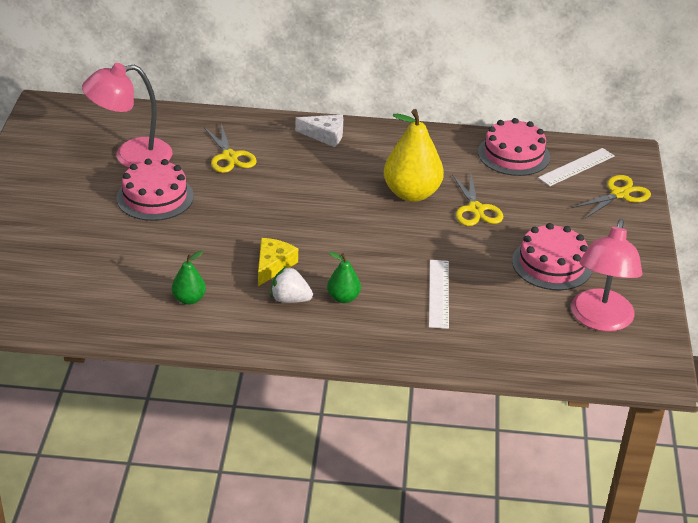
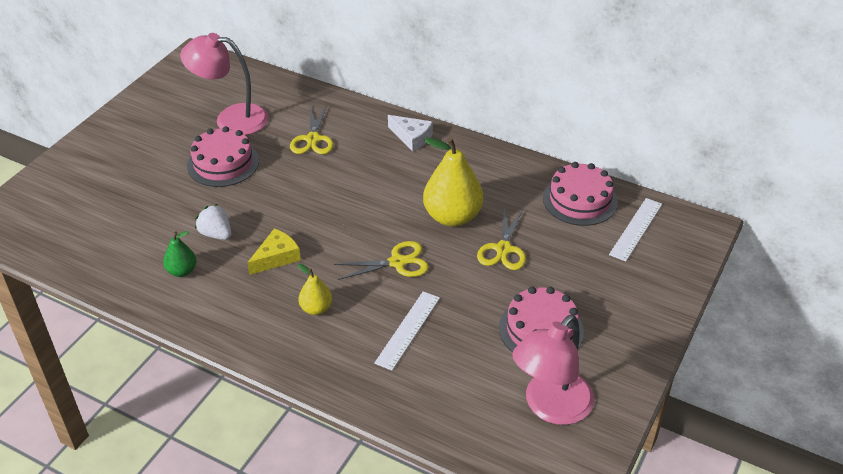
camera: 25 degrees right, 5 degrees up
white strawberry [271,266,313,303] -> white strawberry moved to [195,204,231,240]
green pear [327,252,361,303] -> yellow pear [298,264,332,315]
white ruler [538,148,615,186] -> white ruler turned 45 degrees counterclockwise [609,198,662,262]
yellow scissors [571,175,651,219] -> yellow scissors moved to [334,241,429,280]

